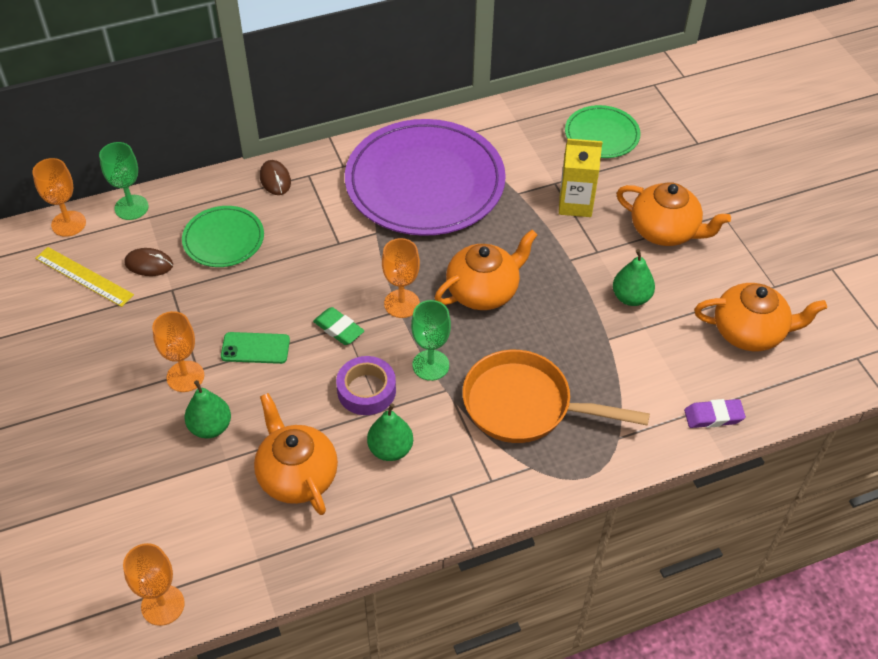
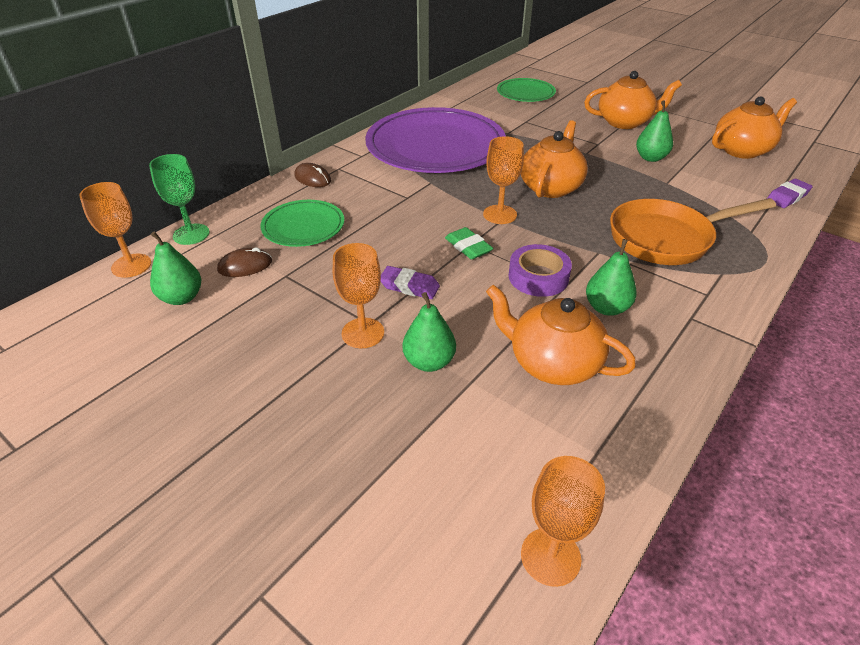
camera: 30 degrees left, 10 degrees down
yellow ruler [35,247,134,307] -> green pear [150,231,201,305]
green phone [221,332,290,364] -> purple eraser [381,266,440,299]
green eraser [313,307,364,345] -> green eraser turned 45 degrees clockwise [445,227,493,259]
green goblet [411,300,451,381] -> none
yellow carton [559,139,602,217] -> none

